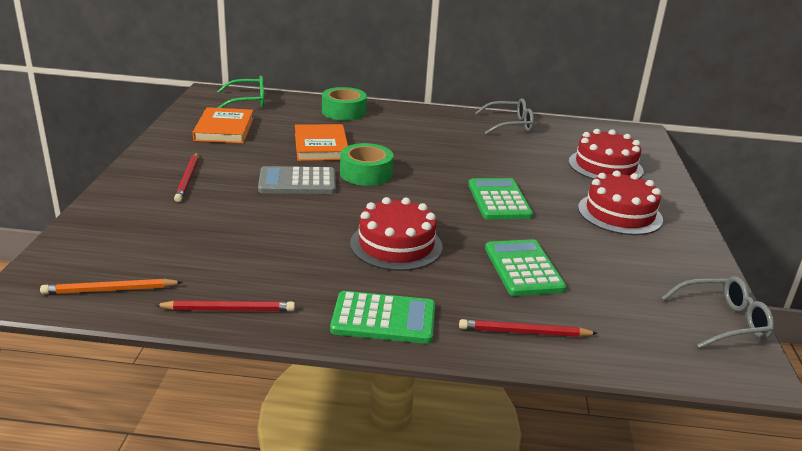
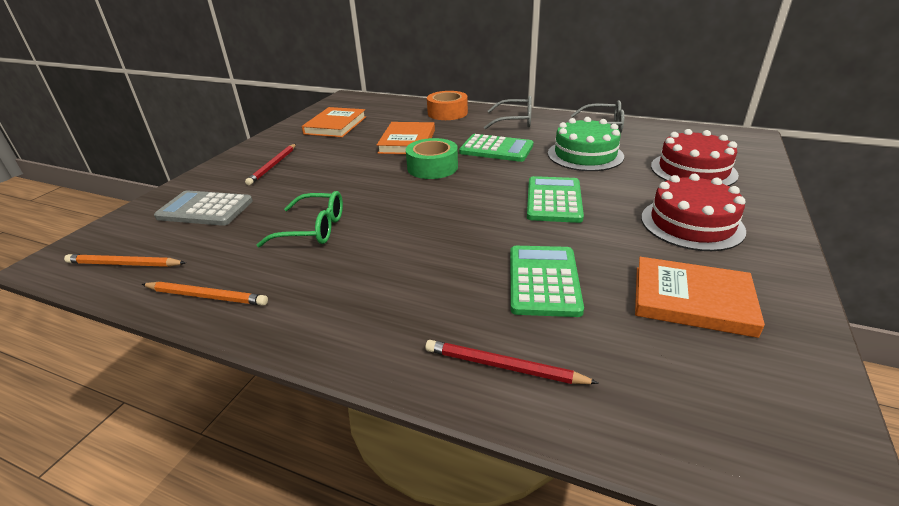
camera: 20 degrees right, 5 degrees up
red pencil [155,301,295,312] -> orange pencil [142,282,268,306]
green glasses [217,76,264,108] -> green glasses moved to [257,191,343,248]
grey calculator [258,166,336,194] -> grey calculator moved to [154,190,253,226]
green tape [322,87,367,121] -> orange tape [427,91,468,120]
green calculator [330,291,435,344] -> green calculator moved to [459,134,533,162]
red cake [350,197,443,271] -> none
grey glasses [662,276,774,348] -> grey glasses moved to [484,96,532,129]
none -> green cake [548,117,624,171]
none -> orange book [635,257,765,338]

